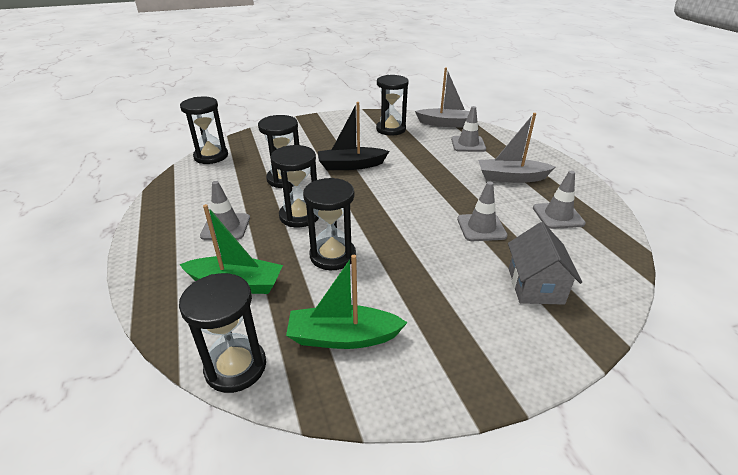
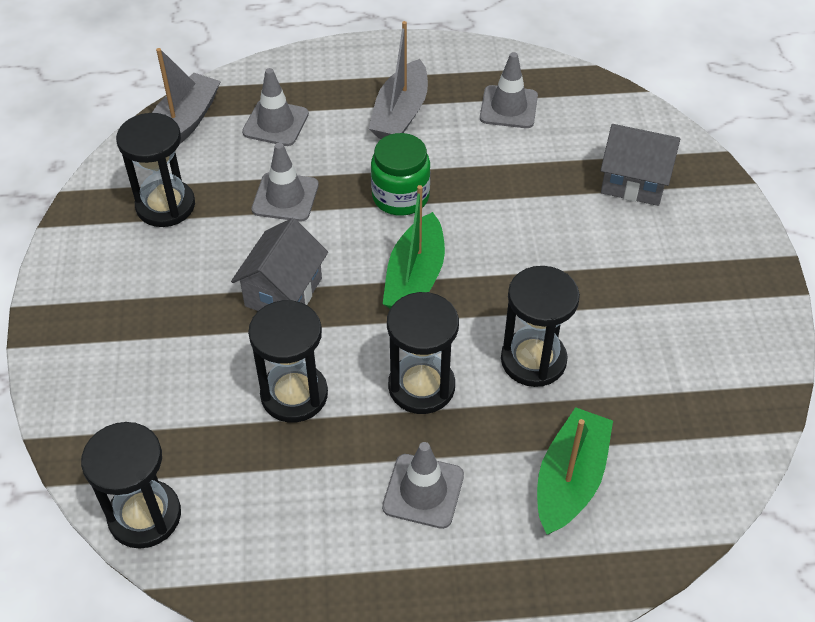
camera: 75 degrees left, 15 degrees up
black hourglass [179,273,266,393] -> none
green boat [286,255,408,349] -> green boat moved to [383,185,445,308]
black boat [318,102,389,170] -> grey house [231,218,328,311]
grey traffic cone [457,181,508,241] -> grey traffic cone moved to [252,143,319,222]
none -> green jar [371,133,430,216]

